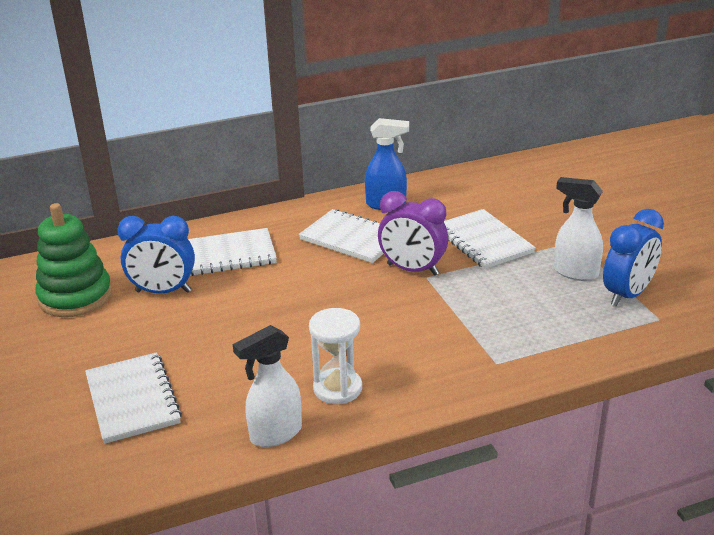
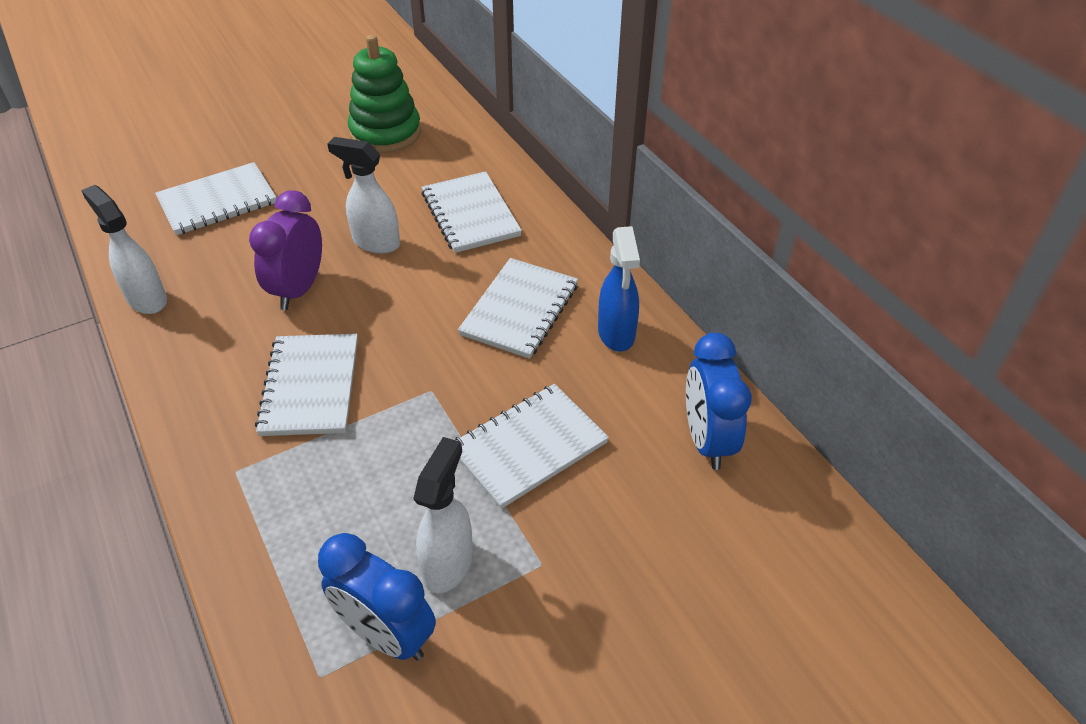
camera: 80 degrees right, 15 degrees up
blue clock [117,216,195,293] -> blue clock moved to [686,333,752,470]
white hourglass [309,308,362,404] -> none
purple clock [378,191,448,276] -> purple clock moved to [249,190,322,310]
none -> white notebook [255,334,358,436]
none -> white spray bottle [327,137,400,254]

